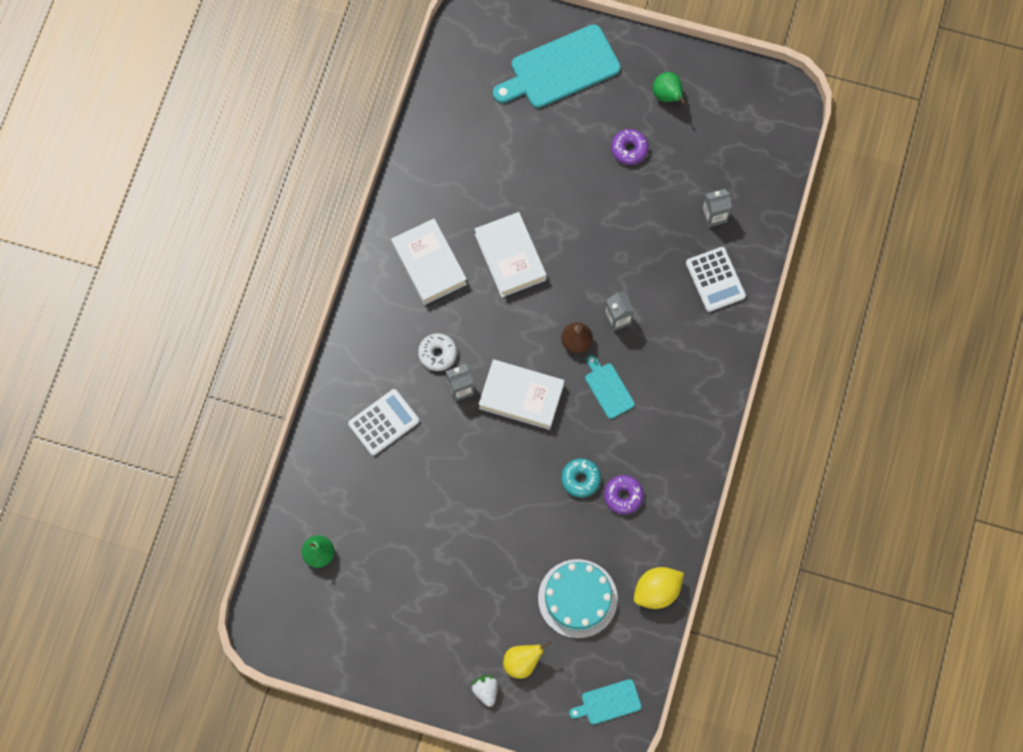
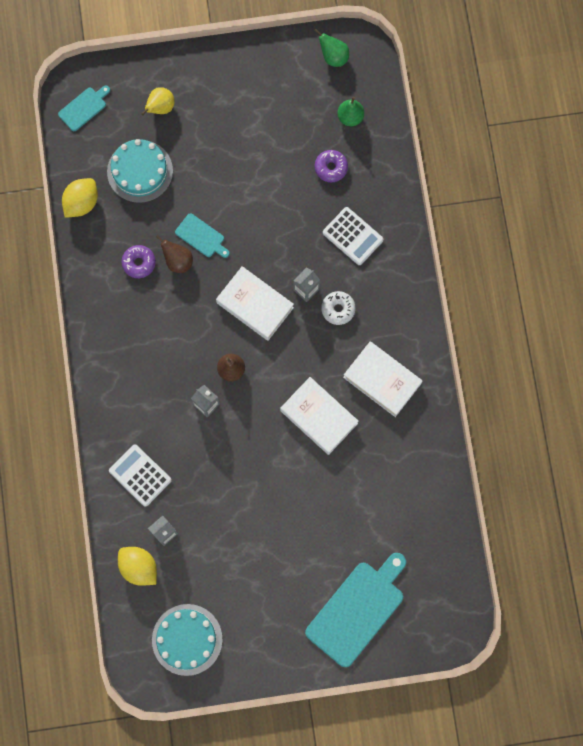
camera: 155 degrees right, 5 degrees up
white calculator [348,389,419,456] -> white calculator turned 75 degrees counterclockwise [323,207,383,265]
white strawberry [472,675,498,707] -> none
white book [479,359,564,430] -> white book turned 45 degrees clockwise [216,266,294,341]
turquoise donut [561,458,601,498] -> brown pear [156,235,193,273]
turquoise cutting board [585,355,635,419] -> turquoise cutting board moved to [175,213,230,258]
purple donut [611,129,649,165] -> purple donut moved to [315,150,348,182]
green pear [652,72,686,104] -> green pear moved to [314,29,349,67]
none -> yellow lemon [118,547,157,586]
none -> turquoise cake [152,604,223,676]

